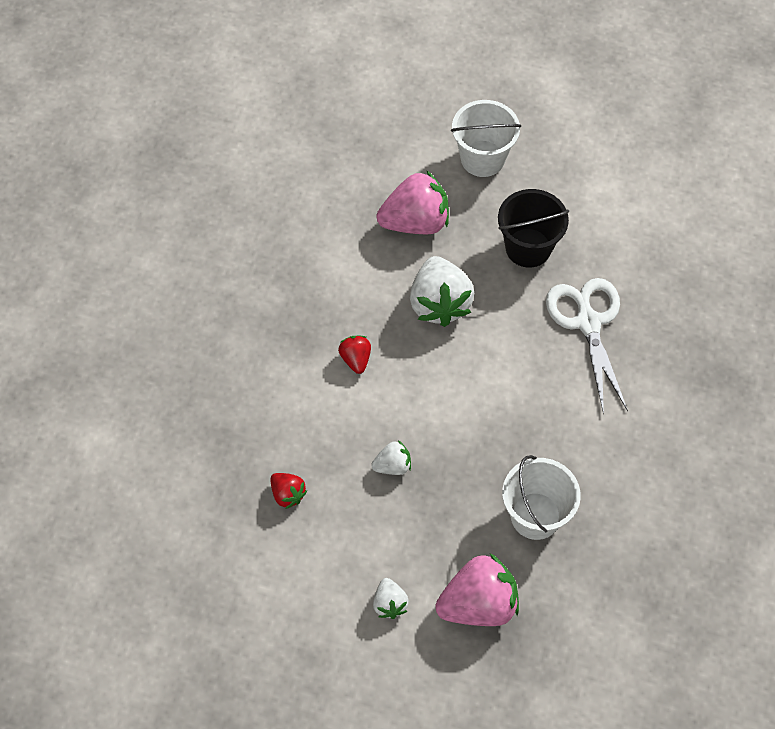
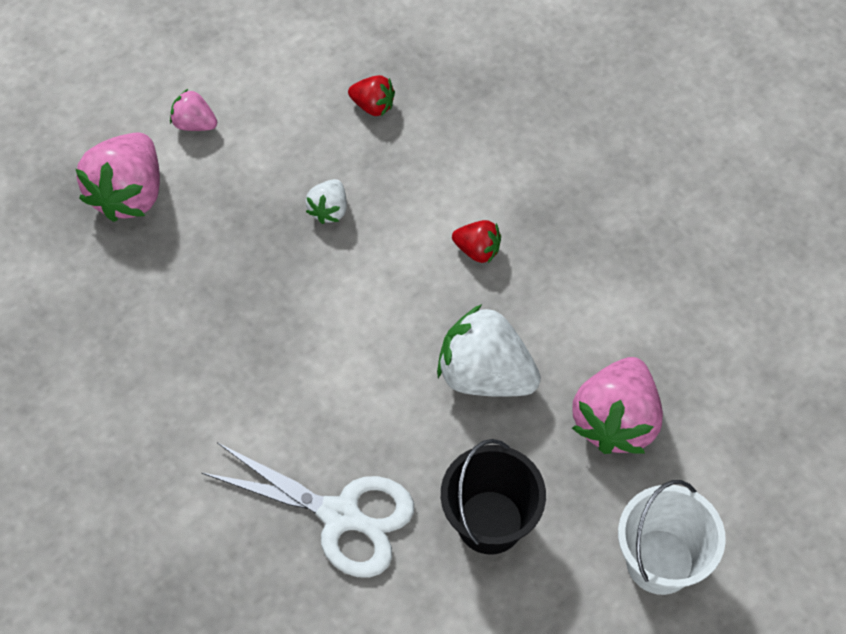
camera: 125 degrees right, 0 degrees up
red strawberry [270,473,307,509] -> red strawberry turned 150 degrees counterclockwise [348,75,395,116]
white strawberry [373,578,409,619] -> pink strawberry [170,89,217,131]
white bucket [502,455,581,540] -> none

